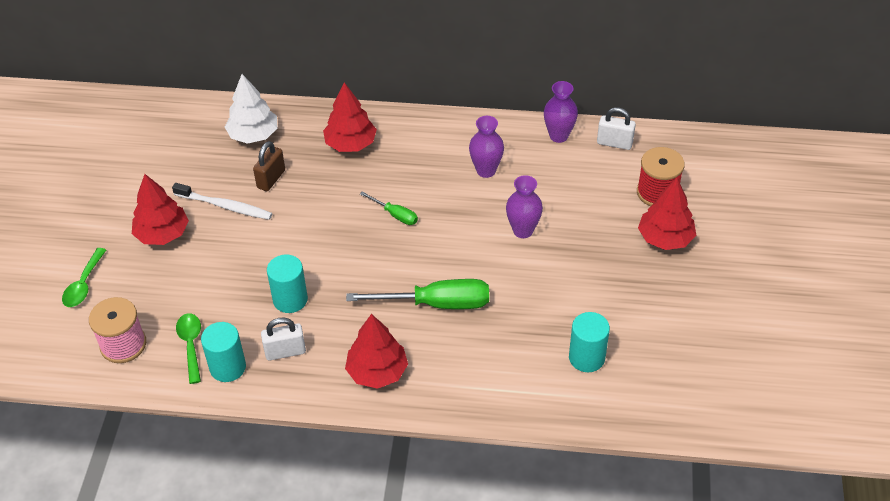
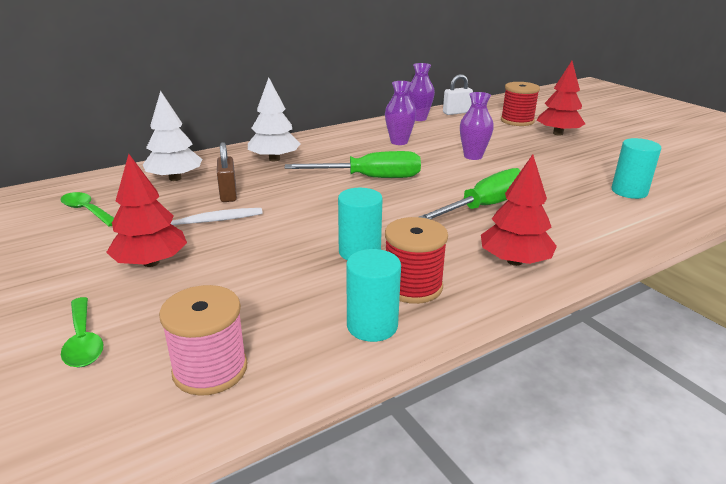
camera: 40 degrees left, 20 degrees down
green spoon [176,313,201,384] -> green spoon moved to [60,192,114,227]
white padlock [261,317,306,361] -> red spool [385,217,448,304]
red tree [323,82,377,152] -> white tree [248,77,300,161]
green screwdriver [360,191,418,225] -> green screwdriver [285,151,421,178], size x1.96

